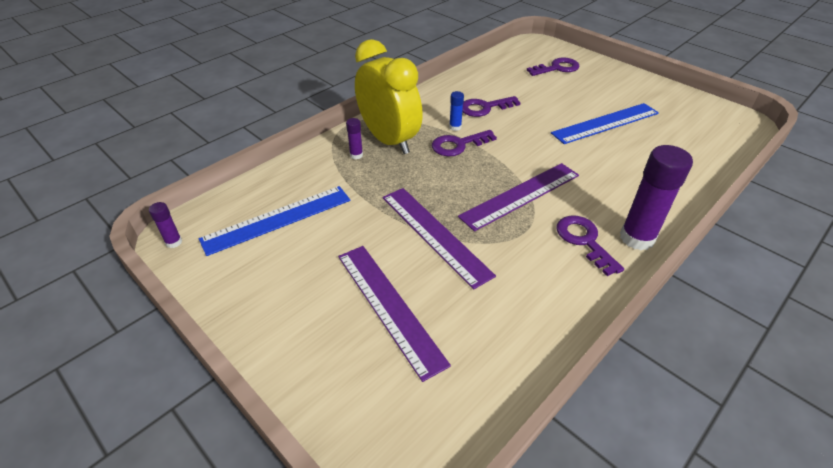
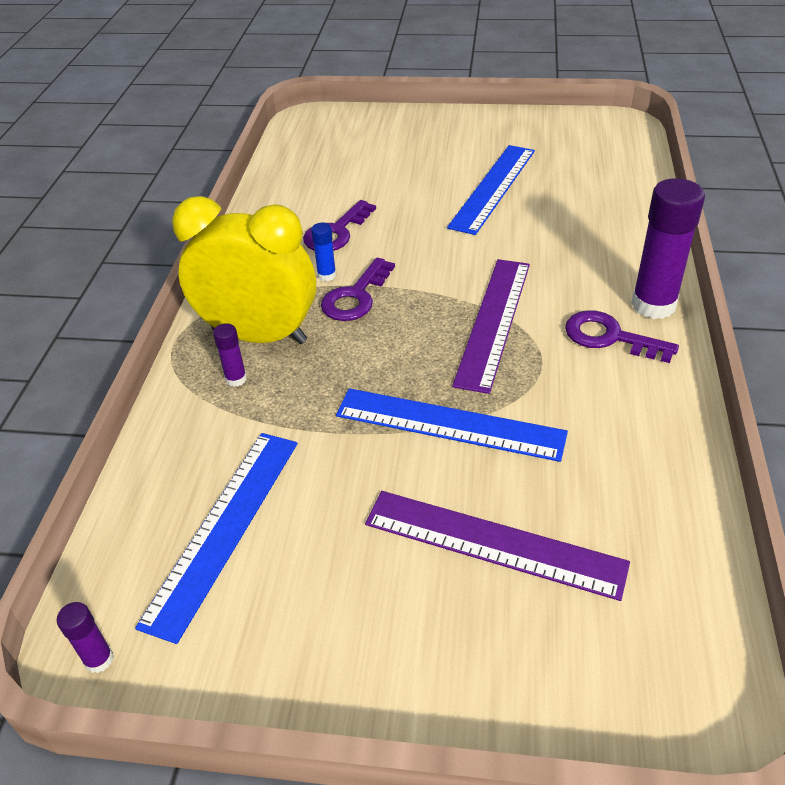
camera: 35 degrees left, 0 degrees up
purple ruler [383,188,496,290] -> blue ruler [336,388,568,462]
purple key [527,57,580,76] -> none

